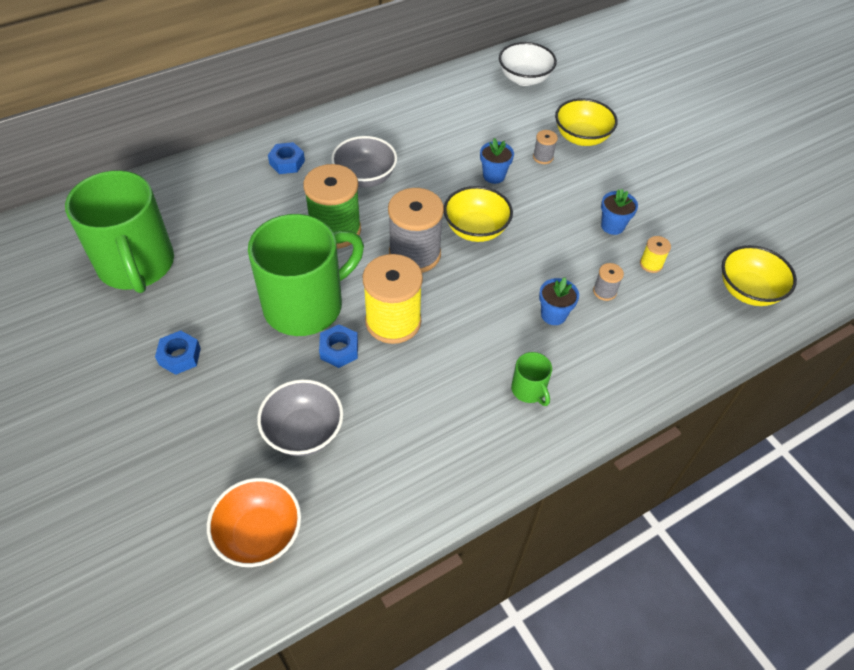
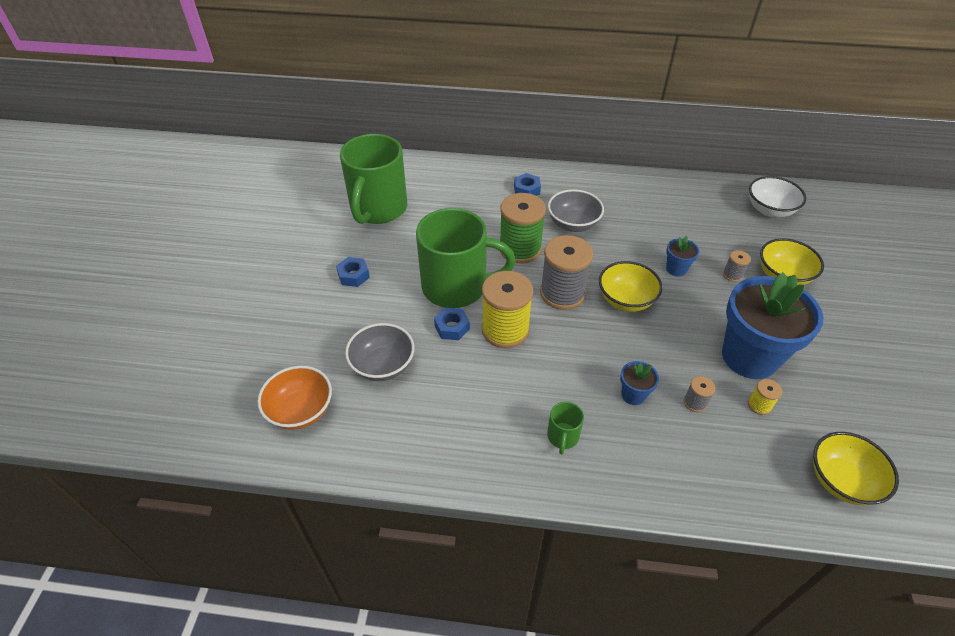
camera: 40 degrees right, 5 degrees down
blue flower pot [601,189,638,235] -> blue flower pot [722,272,823,379], size x2.37

